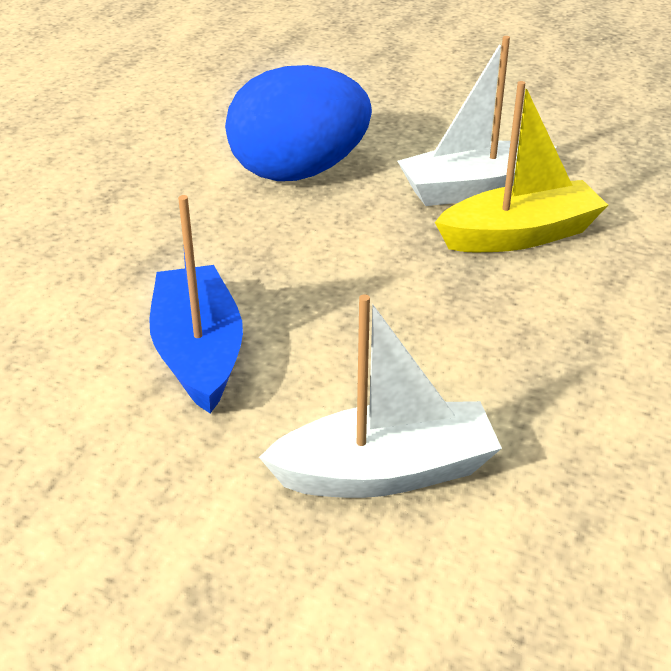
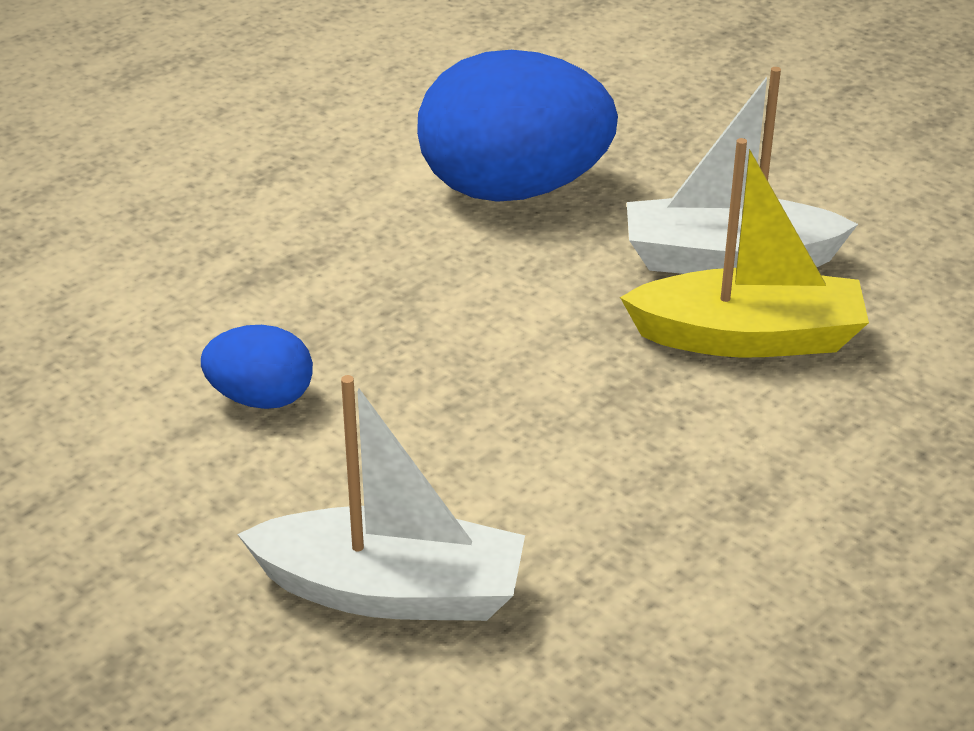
camera: 20 degrees right, 0 degrees up
blue boat [149,195,243,413] -> blue egg [201,325,313,409]

